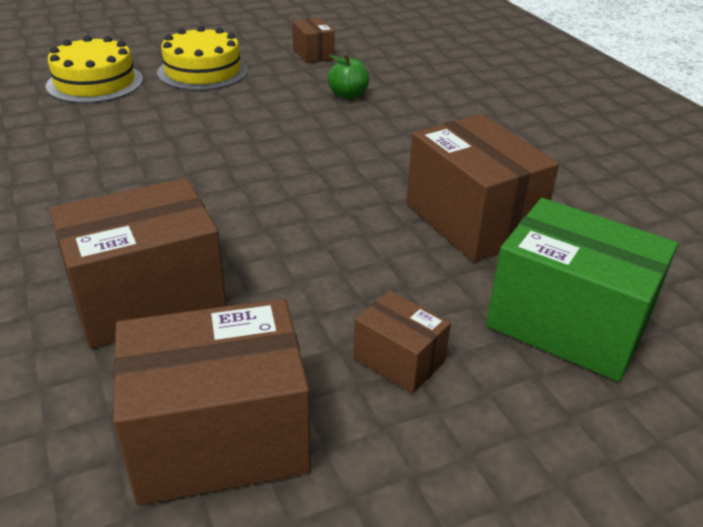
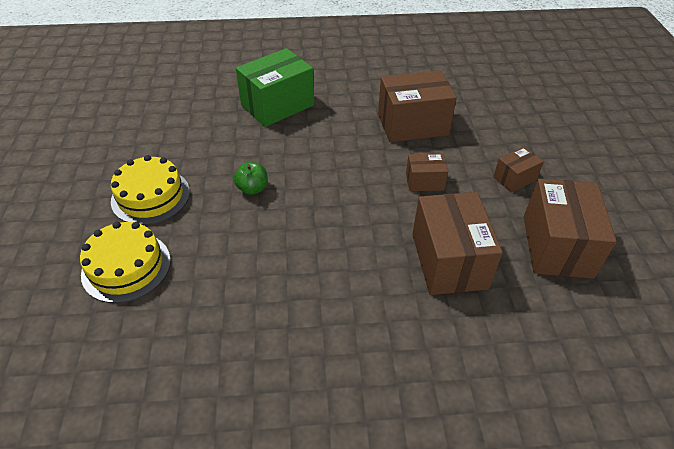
camera: 70 degrees left, 10 degrees up
brown box [292,18,335,63] -> brown box moved to [406,153,448,191]
green apple [328,54,369,99] -> green apple moved to [234,162,268,195]
green box [486,198,678,382] -> green box moved to [236,48,314,127]

